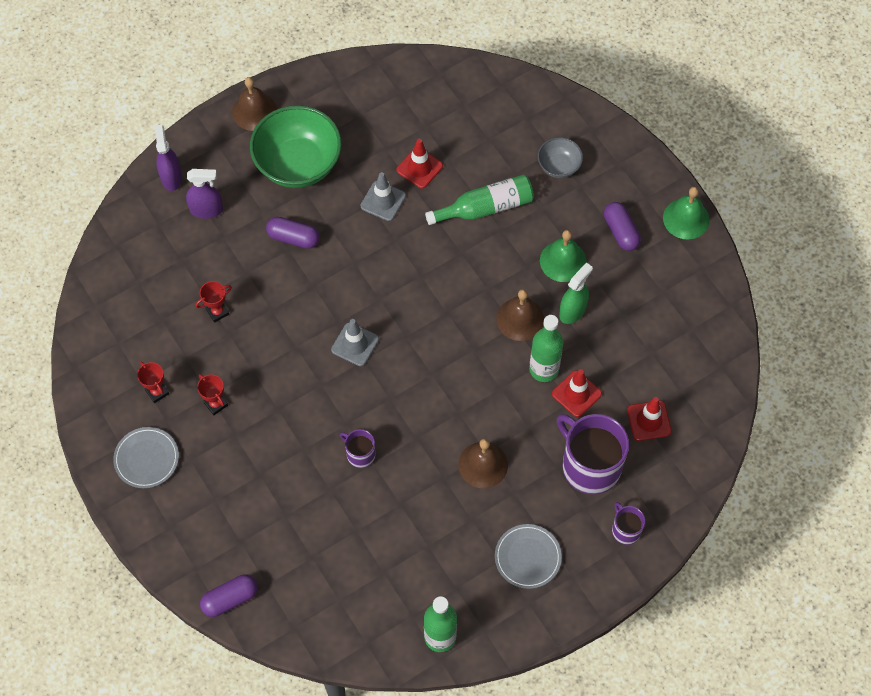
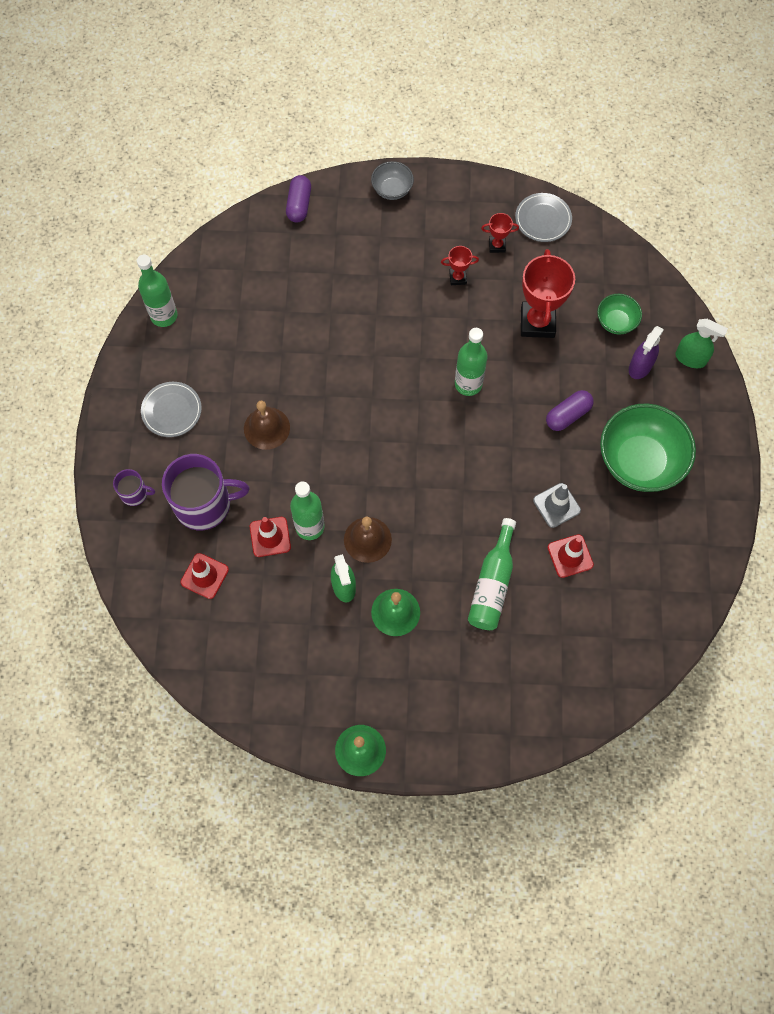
camera: 125 degrees right, 5 degrees up
grey plate [113,427,179,488] -> grey plate moved to [515,193,572,242]
purple spray bottle [155,125,182,191] -> green spray bottle [675,319,728,368]
red trophy [195,281,232,323] -> red trophy [521,249,575,338], size x2.08
brown bell [232,77,277,131] -> none
grey traffic cone [331,319,379,366] -> none
purple mug [340,429,376,468] -> none
grey bowl [538,137,583,178] -> grey bowl moved to [371,161,414,200]
purple capsule [604,202,641,251] -> none
none -> green bottle [455,328,487,396]
none -> green bowl [597,294,642,334]

